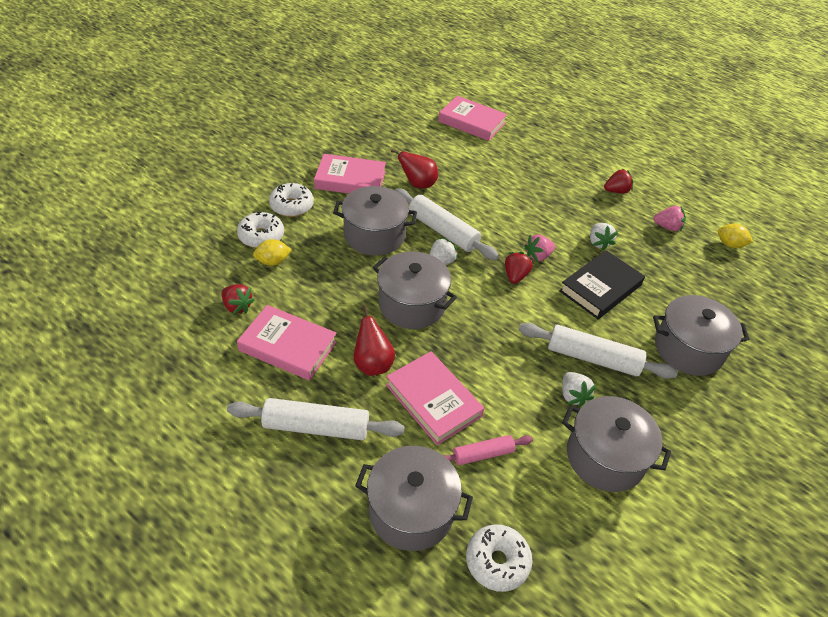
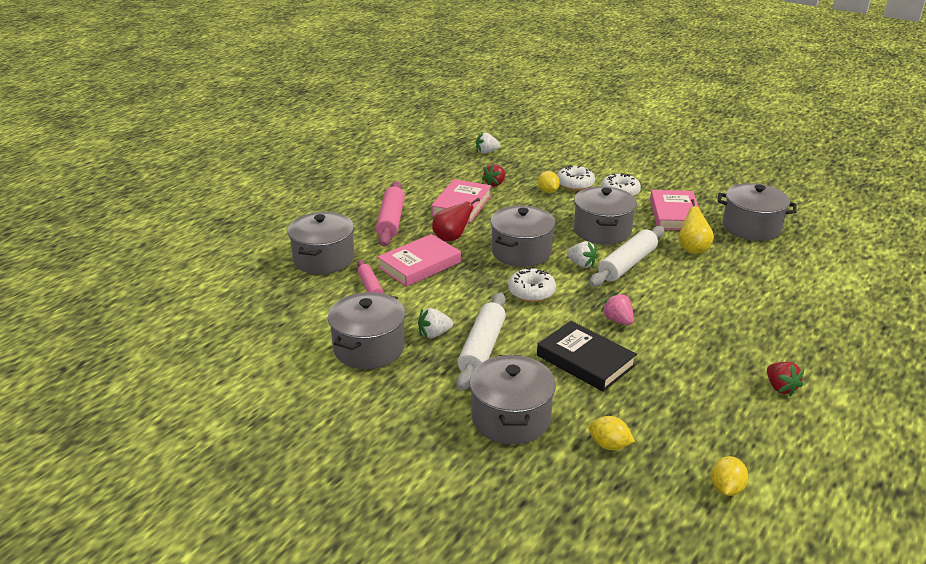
camera: 90 degrees right, 15 degrees down
white rolling pin [227,398,405,440] -> pink rolling pin [376,181,405,246]
red pear [391,149,438,188] -> yellow pear [679,199,714,254]
pink book [438,96,507,141] -> none
white donut [466,524,533,592] -> white donut moved to [508,268,556,302]
red strawberry [505,252,533,284] -> none
white strawberry [590,223,618,251] -> white strawberry moved to [476,132,500,154]
pink strawberry [653,206,686,231] -> none
none -> yellow lemon [588,416,635,450]
none -> grey pot [717,183,797,241]

